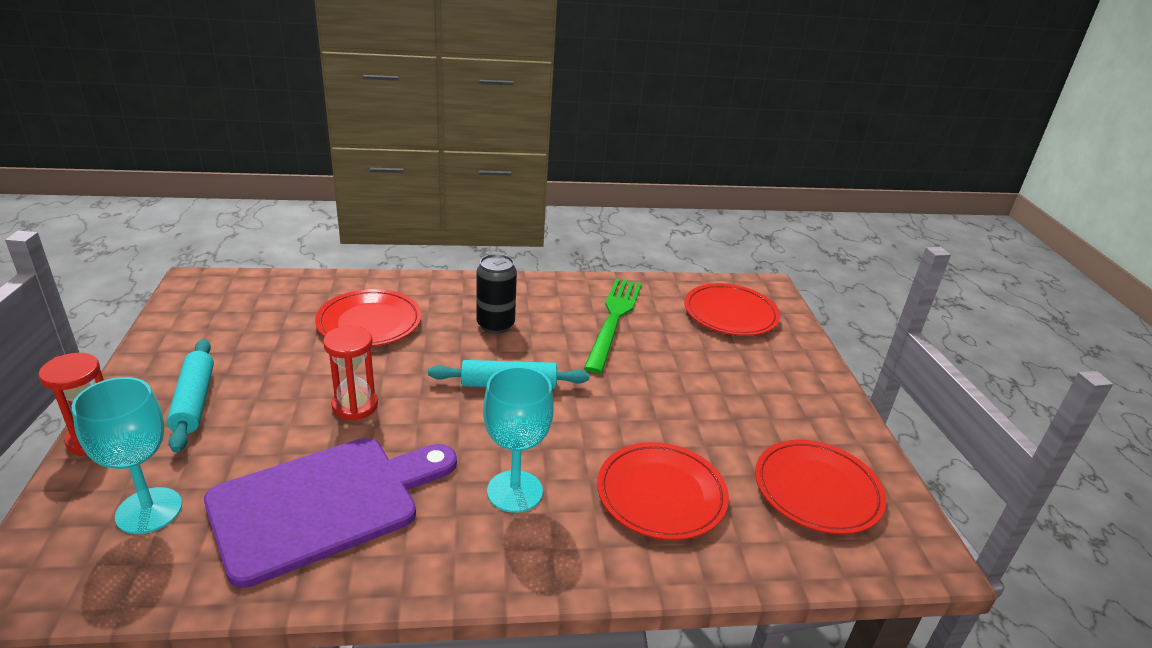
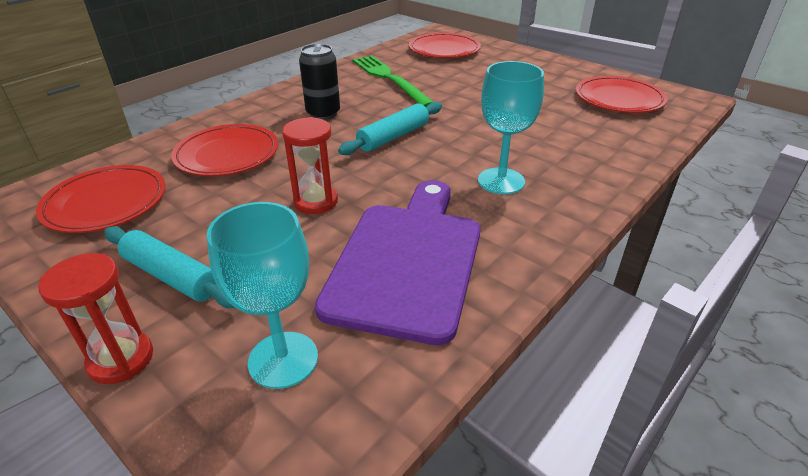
camera: 40 degrees left, 5 degrees up
red plate [597,442,729,540] -> red plate moved to [36,165,166,233]

